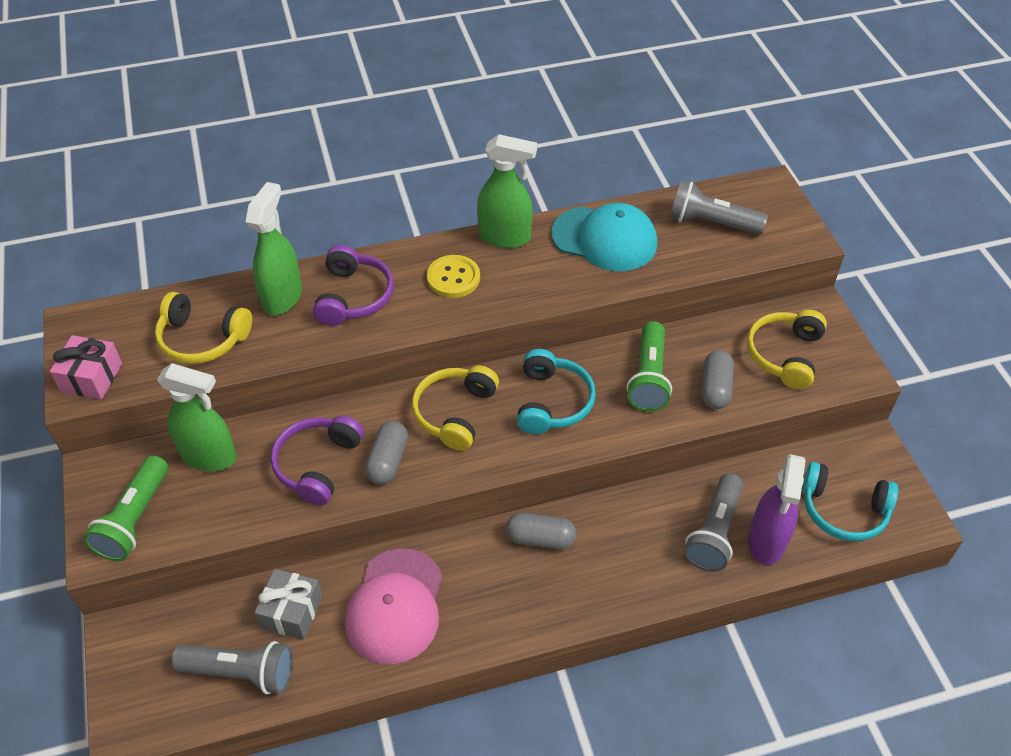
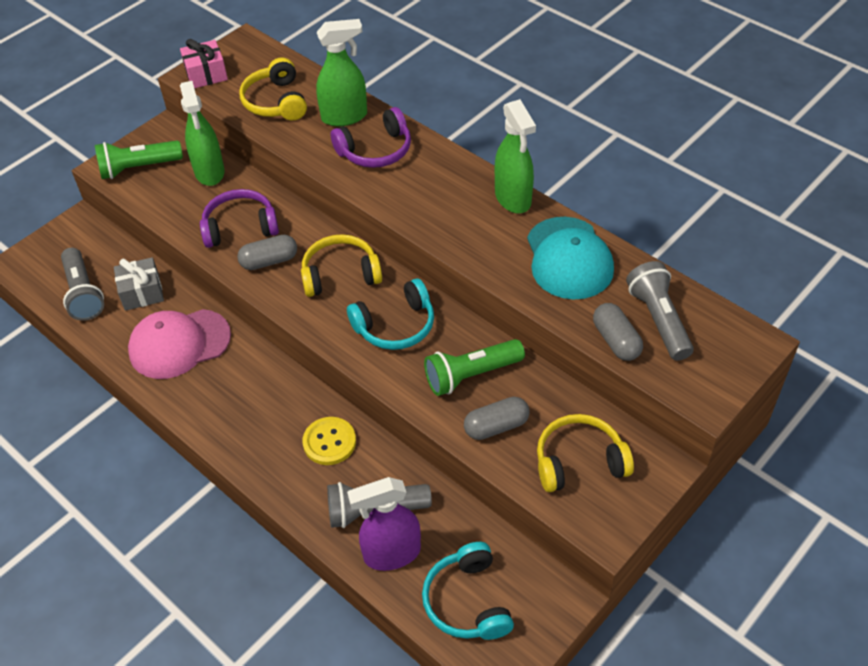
camera: 60 degrees right, 0 degrees up
yellow button [427,255,480,298] -> yellow button moved to [302,417,356,465]
grey capsule [506,513,577,549] -> grey capsule moved to [593,303,643,361]

